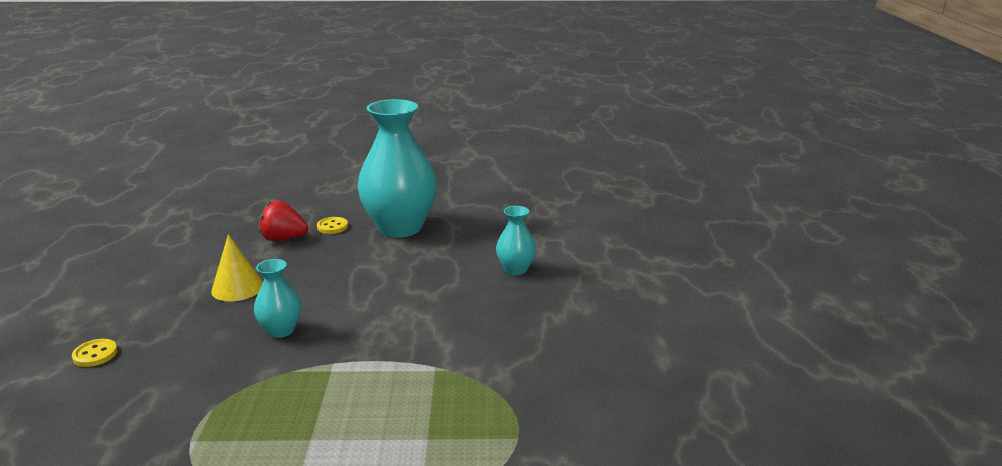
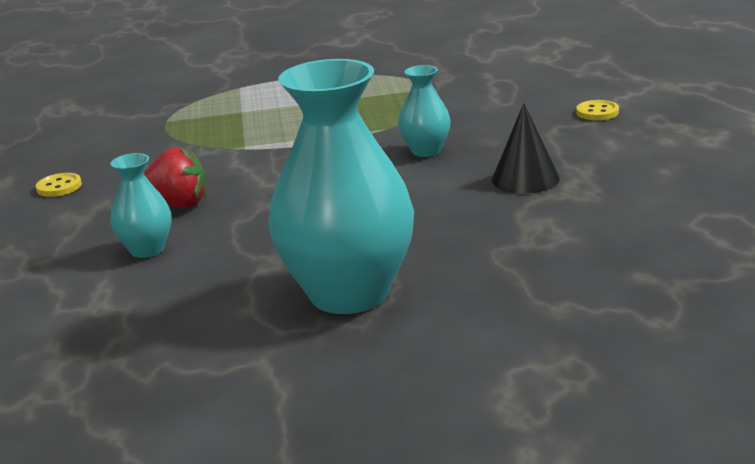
camera: 175 degrees right, 0 degrees up
yellow cone [211,234,263,302] -> black cone [492,103,560,194]
red strawberry [259,201,308,241] -> red strawberry moved to [144,148,206,208]
yellow button [317,217,348,234] -> yellow button moved to [36,173,82,197]

